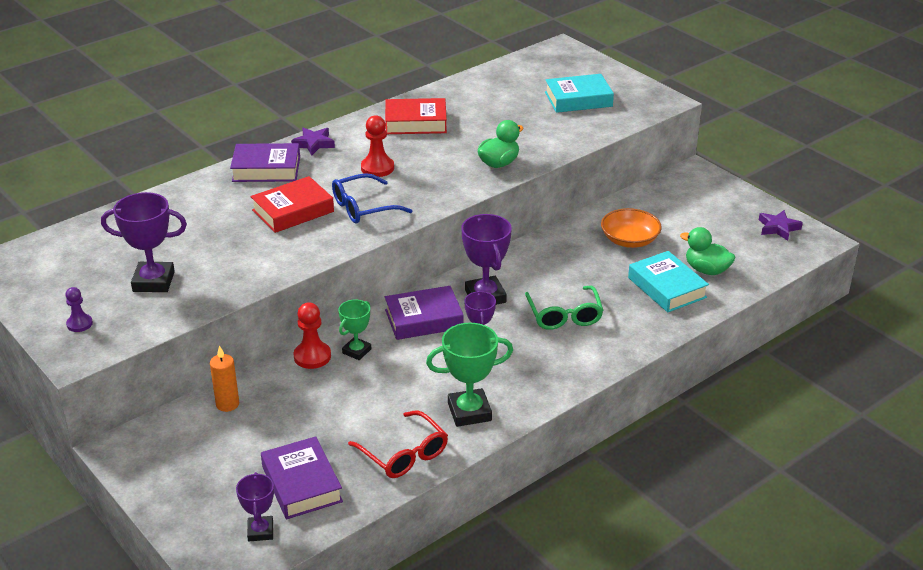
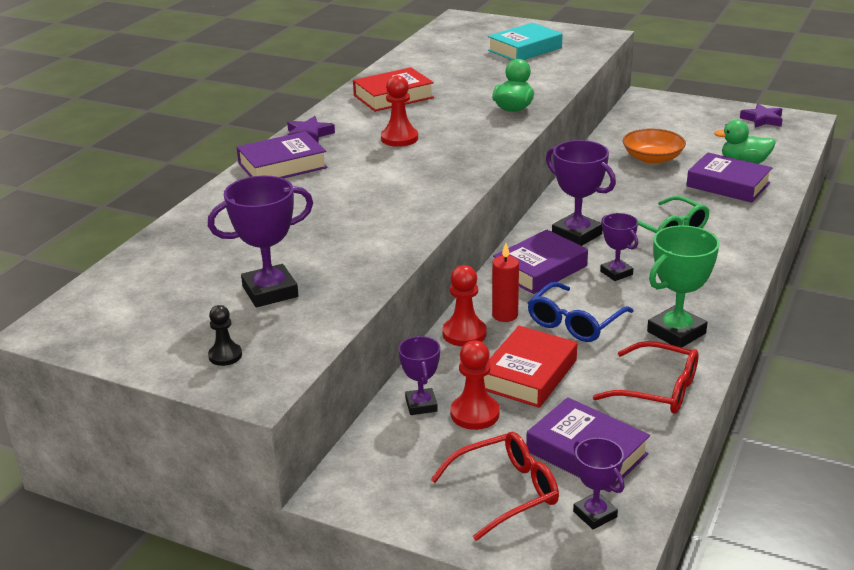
camera: 25 degrees left, 5 degrees down
purple pawn [65,287,93,332] -> black pawn [208,305,242,366]
orange candle [210,345,239,412] -> purple trophy [398,336,440,415]
red book [251,176,334,233] -> red book moved to [484,326,577,408]
blue glasses [332,173,413,224] -> blue glasses moved to [528,282,634,342]
green trophy [338,300,371,360] -> red candle [492,243,519,322]
turquoise book [628,251,709,312] -> purple book [686,153,772,203]
none -> red glasses [430,432,559,541]
none -> red pawn [451,341,499,430]

